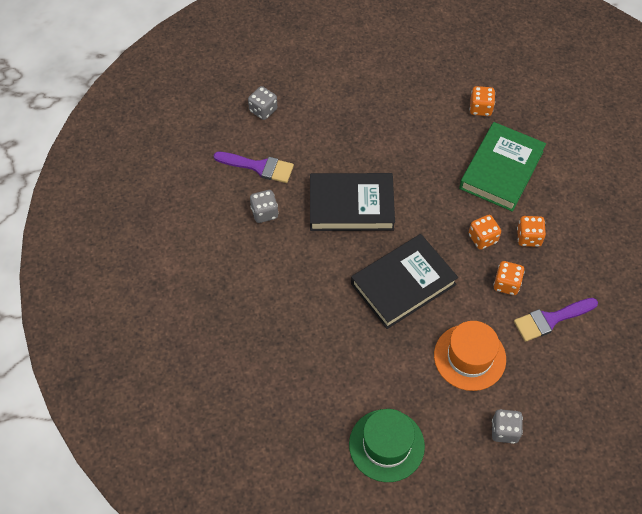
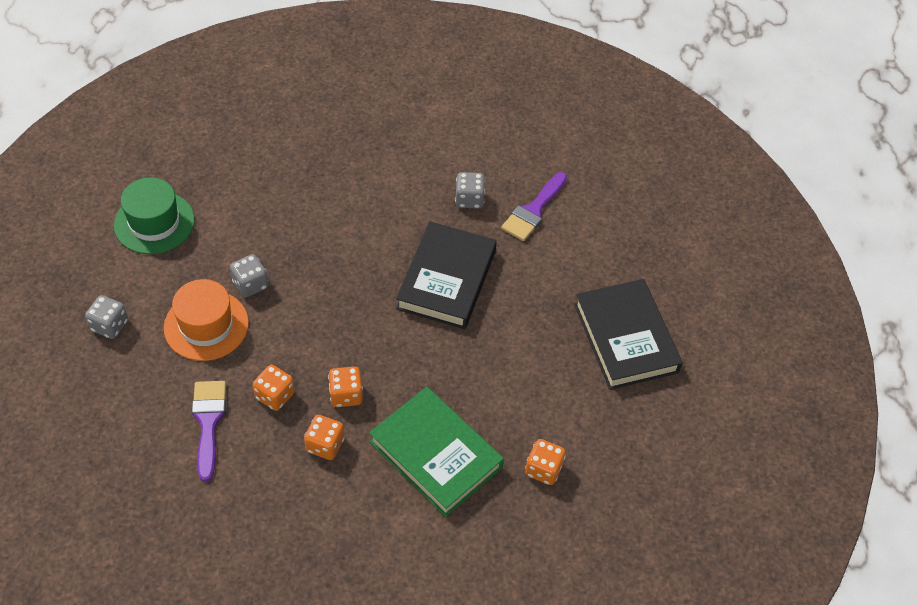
camera: 105 degrees right, 5 degrees down
grey dice [248,86,277,120] -> grey dice moved to [230,254,268,297]
black book [351,234,458,329] -> black book moved to [574,279,683,390]

